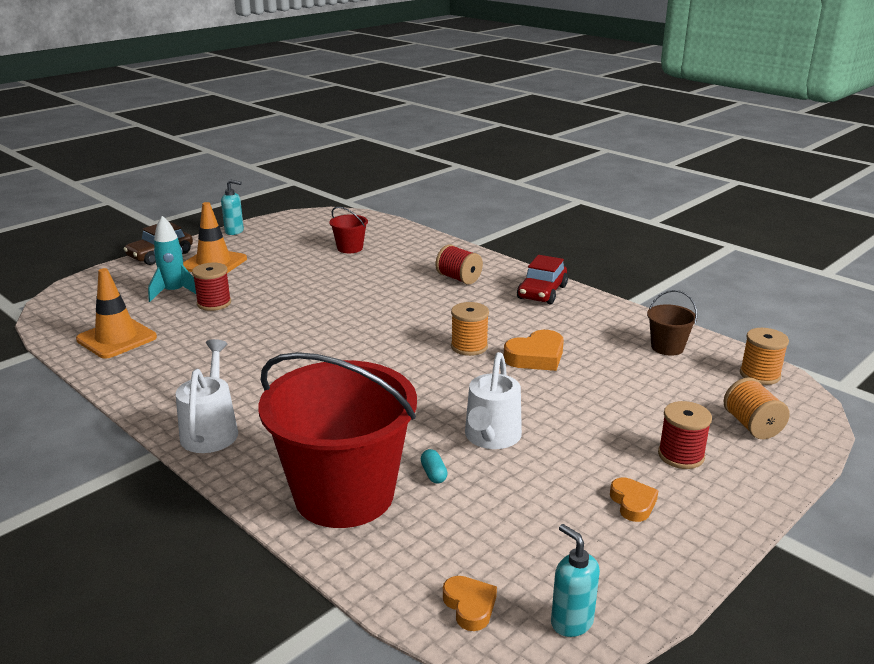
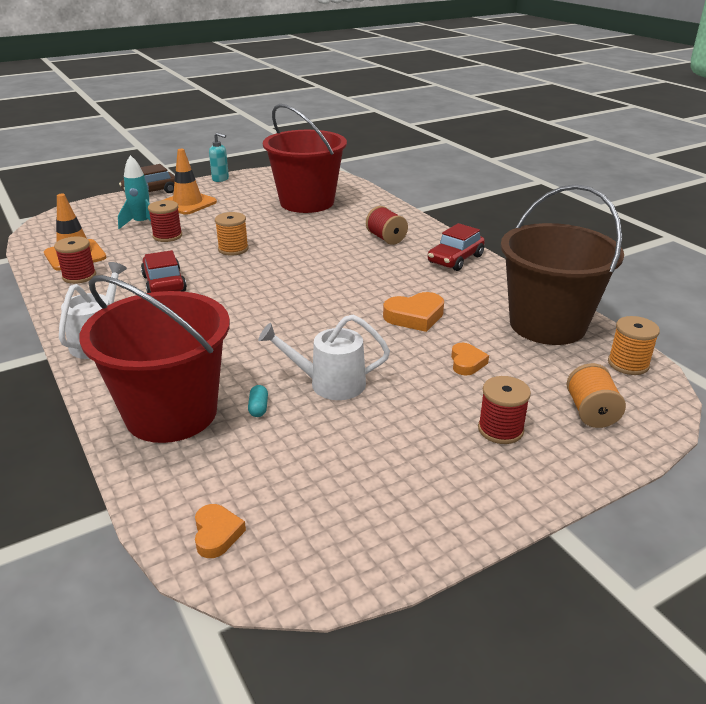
camera: 15 degrees right, 5 degrees up
red bucket [330,207,368,253] -> red bucket [263,104,347,213], size x2.38
orange spool [451,302,489,356] -> orange spool moved to [215,212,249,256]
white watering can [465,352,522,449] -> white watering can turned 60 degrees clockwise [258,315,390,400]
turquoise soap dispenser [551,524,600,637] -> none
orange heart [610,478,659,522] -> orange heart moved to [451,343,489,376]
brown bucket [647,290,697,356] -> brown bucket [501,184,624,345], size x2.38
none -> red spool [54,236,96,284]
none -> red car [141,250,187,293]

